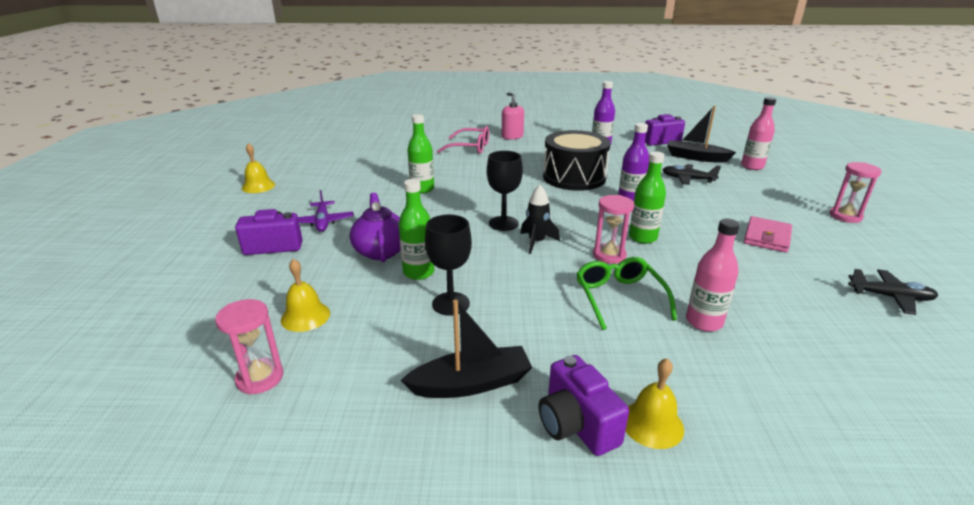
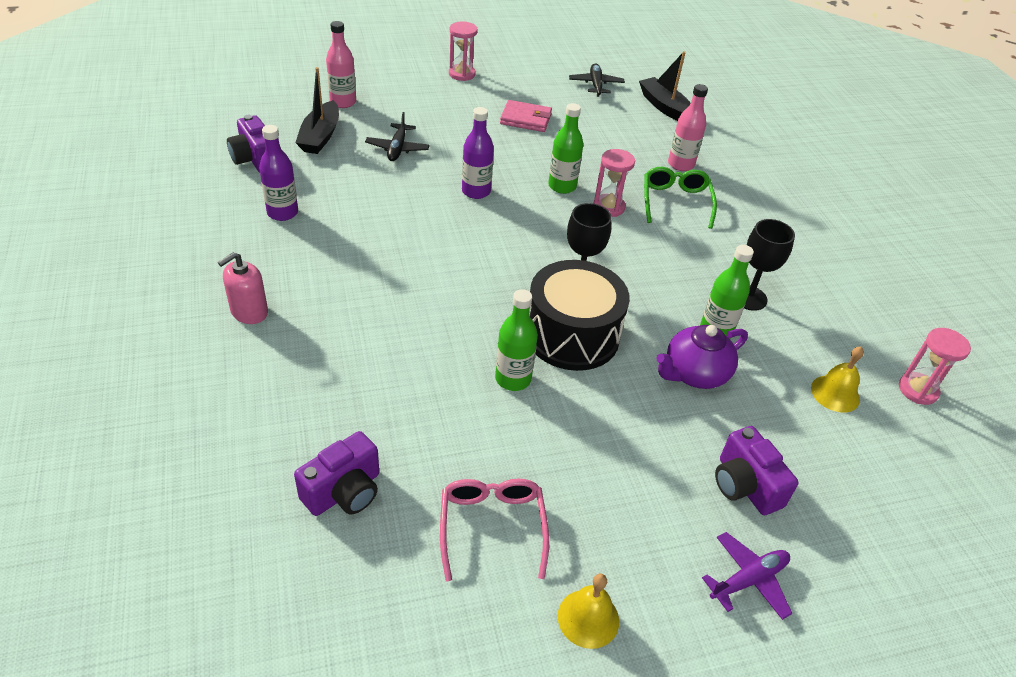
camera: 110 degrees left, 15 degrees up
purple plane [298,190,354,232] -> purple plane moved to [702,532,792,620]
black boat [401,299,533,398] -> black boat moved to [639,51,690,121]
pink glasses [437,126,489,154] -> pink glasses moved to [440,479,549,581]
black rocket [520,185,560,254] -> none
purple camera [538,355,629,456] -> purple camera moved to [294,431,379,516]
black drum [543,130,610,191] -> black drum moved to [529,260,630,371]
green glasses [576,257,677,330] -> green glasses turned 120 degrees clockwise [644,167,717,229]
yellow bell [626,358,684,449] -> none

